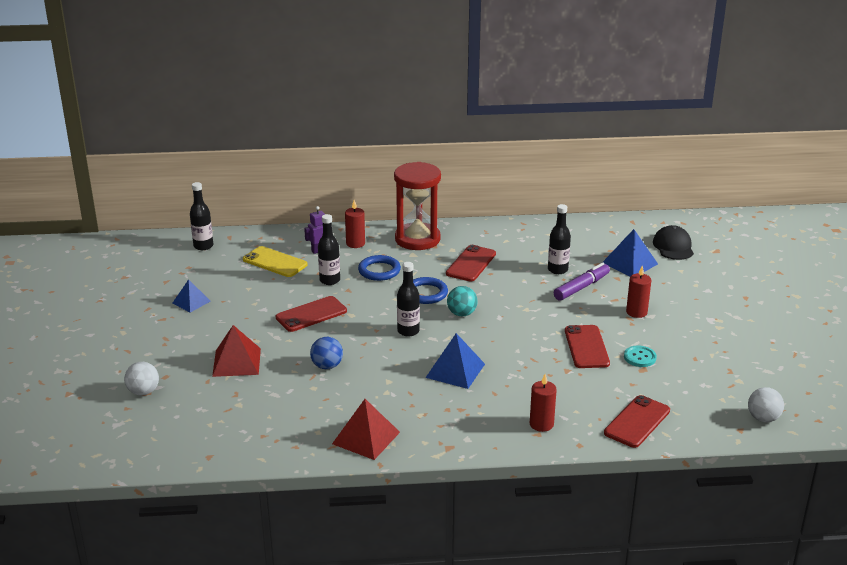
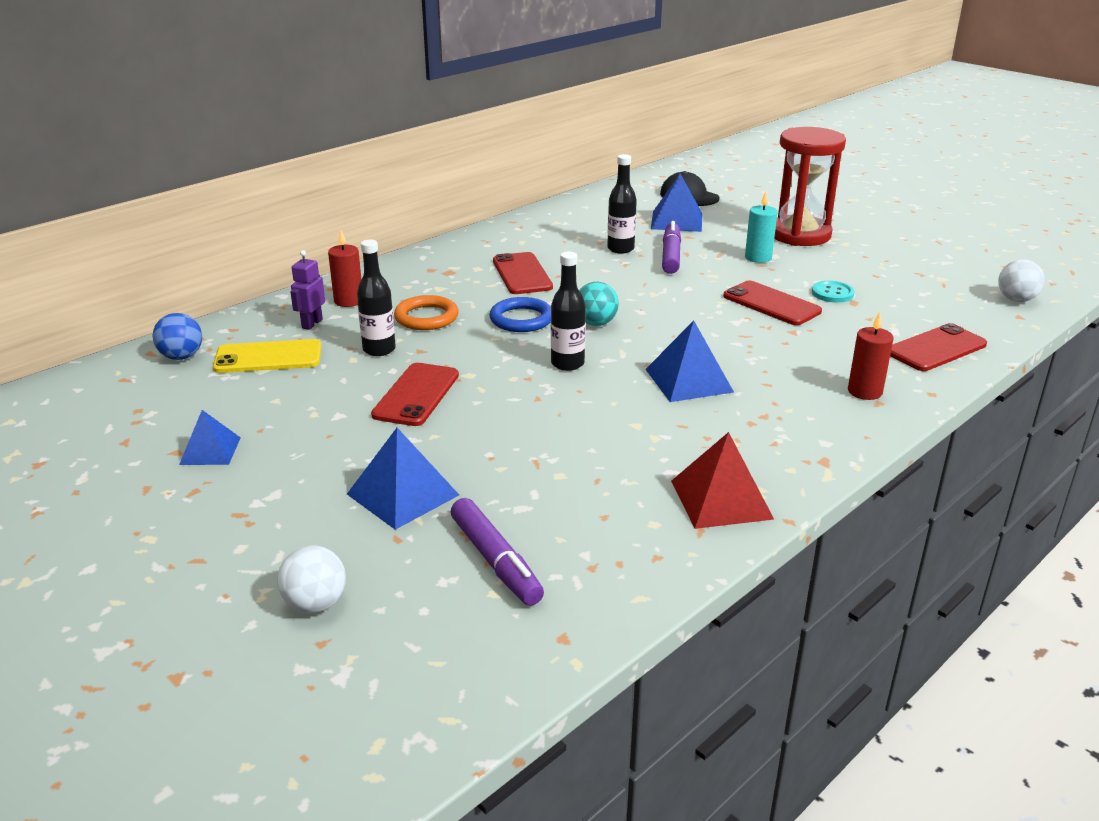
camera: 40 degrees left, 0 degrees up
black bottle [190,182,213,250] -> none
red pyramid [212,325,261,377] -> blue pyramid [347,428,459,530]
blue ball [310,337,343,369] -> blue ball moved to [153,313,202,360]
blue ring [358,255,401,281] -> orange ring [394,295,459,330]
red hourglass [394,162,441,250] -> red hourglass moved to [774,127,846,246]
red phone [604,395,670,448] -> red phone turned 60 degrees clockwise [890,323,987,371]
red candle [626,266,651,318] -> turquoise candle [745,191,778,263]
none -> purple marker [451,498,544,606]

